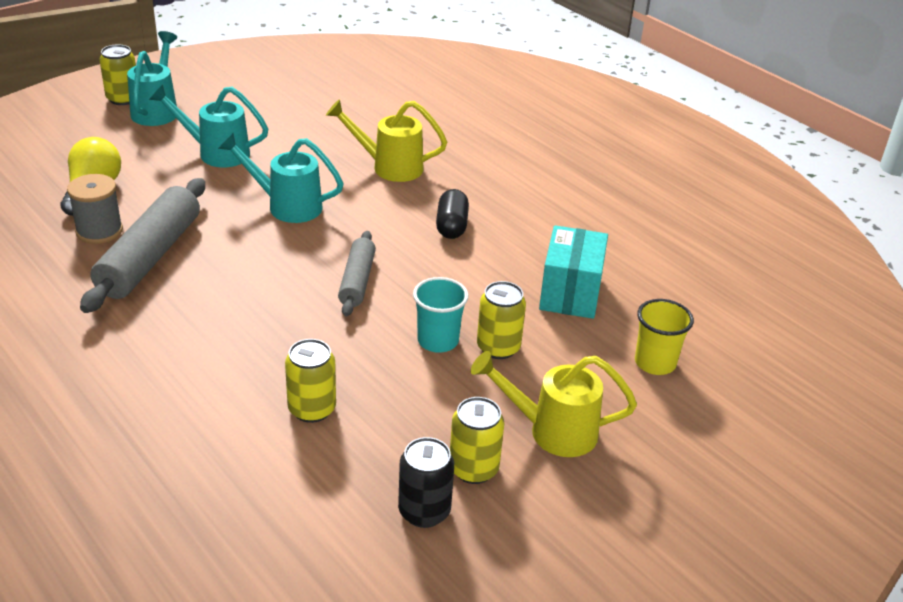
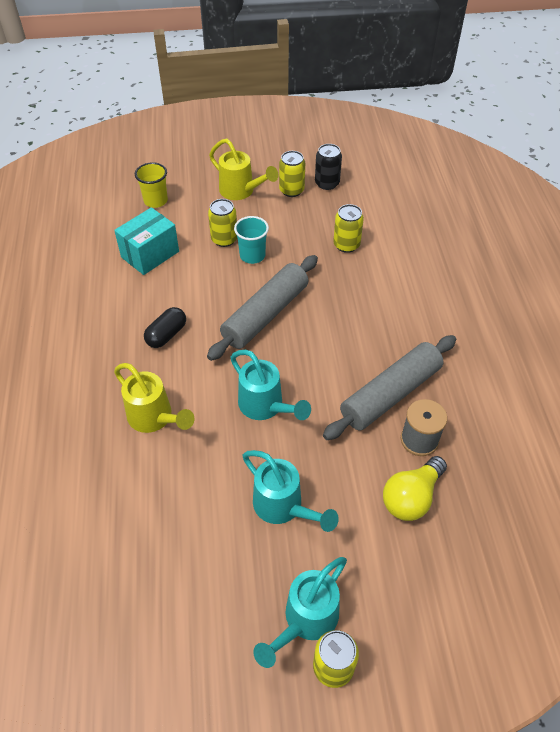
camera: 145 degrees left, 15 degrees up
grey rolling pin [338,231,376,316] -> grey rolling pin [207,255,318,361], size x1.72

